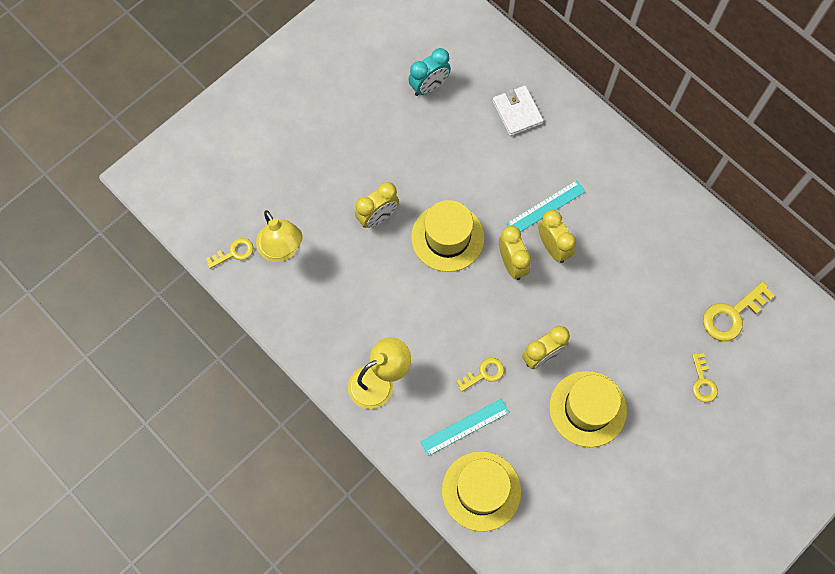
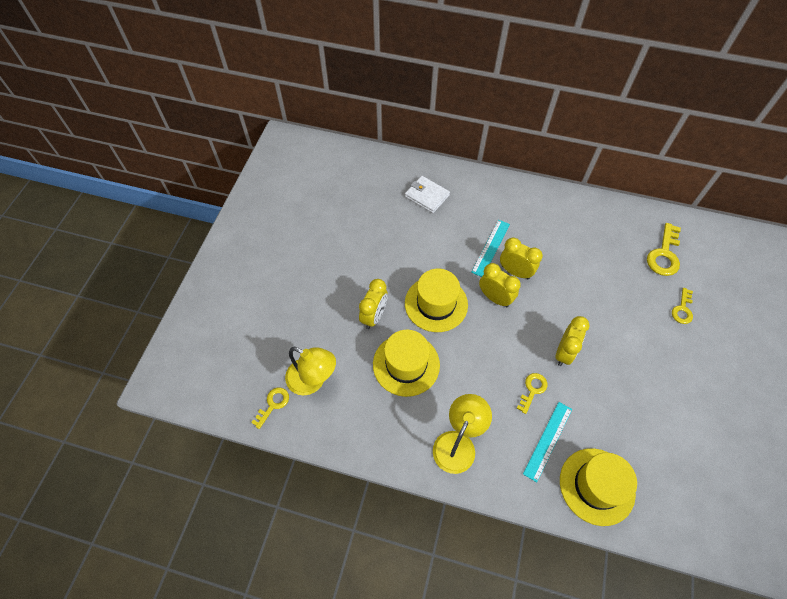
camera: 30 degrees left, 10 degrees down
turquoise clock [409,48,451,96] -> none
yellow hat [549,371,627,447] -> yellow hat moved to [373,330,440,397]
yellow key [692,353,718,402] -> yellow key turned 60 degrees clockwise [672,288,693,324]

